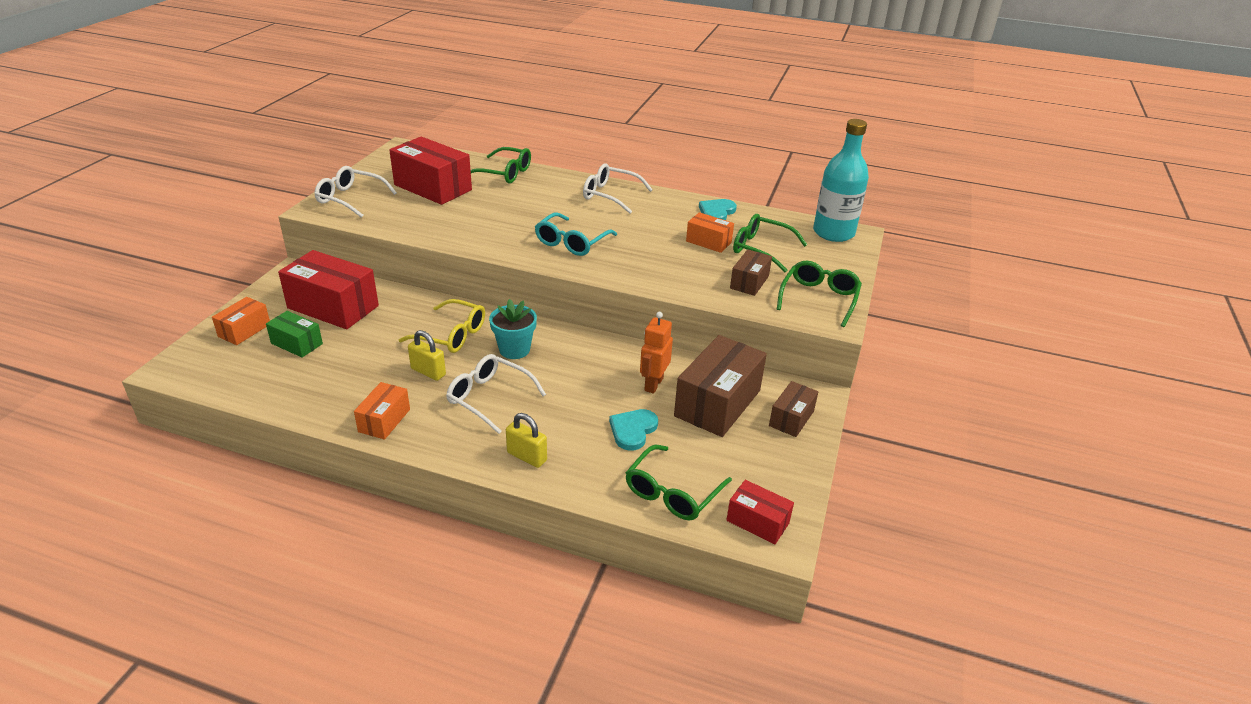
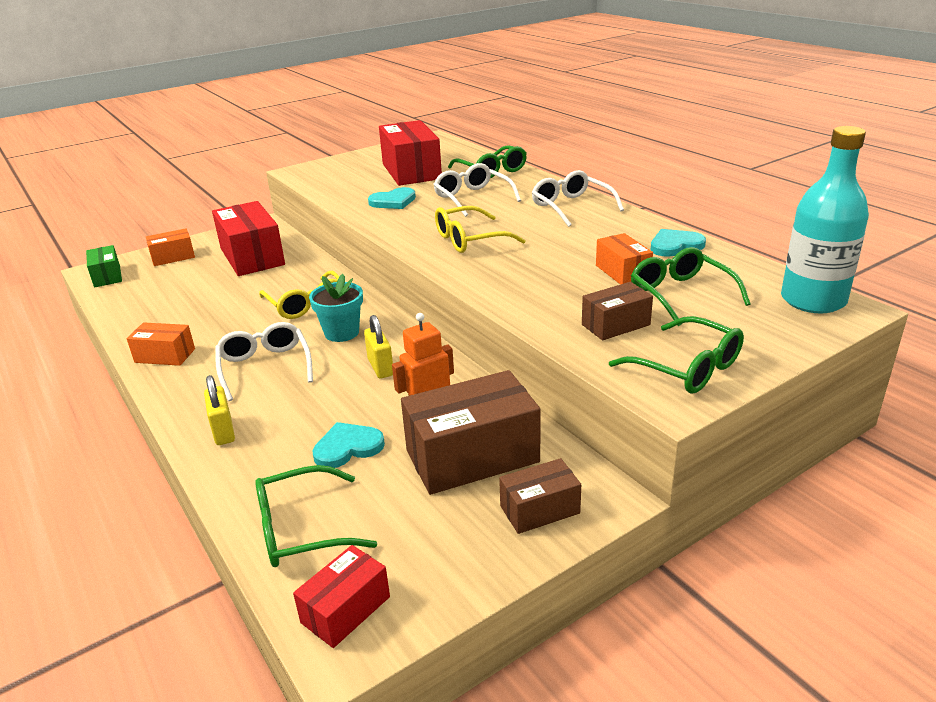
camera: 40 degrees right, 5 degrees down
green box [266,311,323,358] -> green box moved to [86,245,122,288]
white glasses [315,166,397,218] -> white glasses moved to [433,163,521,217]
orange box [354,382,410,440] -> orange box turned 45 degrees clockwise [127,322,195,366]
yellow padlock [408,330,446,381] -> yellow padlock moved to [364,315,393,379]
turquoise glasses [535,213,617,256] -> yellow glasses [435,206,526,253]
red box [726,480,794,544] -> red box turned 60 degrees clockwise [293,545,390,648]
green glasses [777,261,862,327] -> green glasses turned 75 degrees clockwise [609,316,744,394]
none -> turquoise heart [368,187,416,209]

